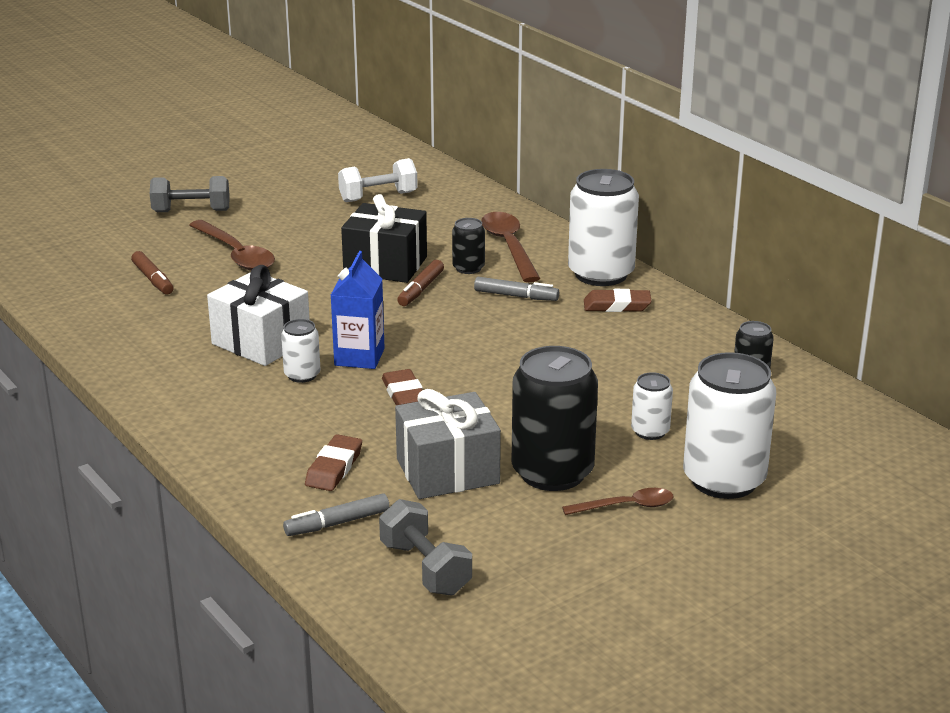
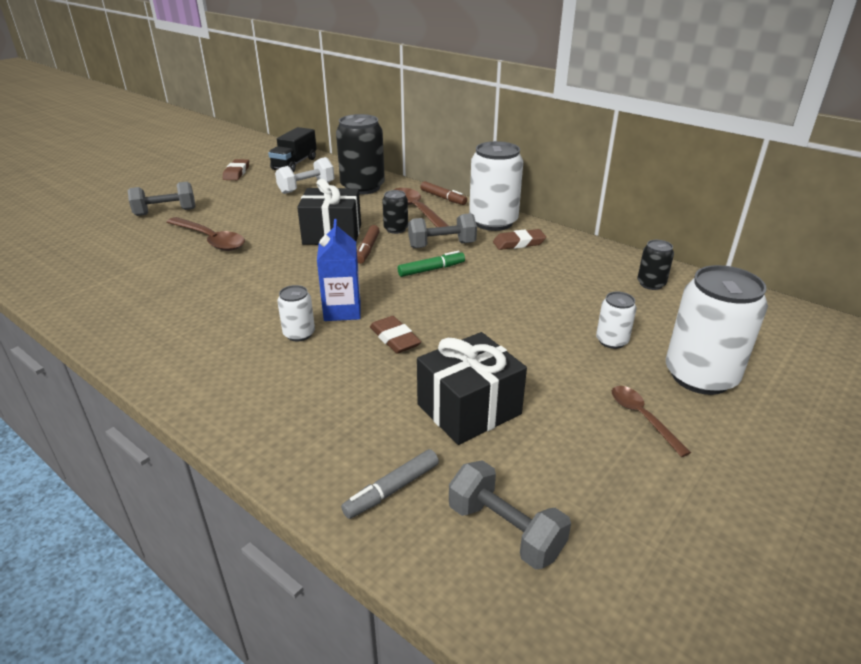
camera: 15 degrees left, 5 degrees up
brown marker [131,251,174,295] -> brown marker moved to [420,181,467,205]
white gift [207,265,310,366] -> none
brown eraser [305,434,362,491] -> brown eraser moved to [223,159,249,180]
grey gift [395,389,501,499] -> black gift [417,332,527,445]
grey marker [474,277,559,301] -> grey dumbbell [408,213,477,248]
black can [512,346,598,491] -> black can moved to [336,114,385,195]
brown spoon [562,488,673,515] -> brown spoon turned 90 degrees counterclockwise [612,386,691,457]
none -> black truck [268,127,317,172]
none -> green marker [398,251,465,277]

